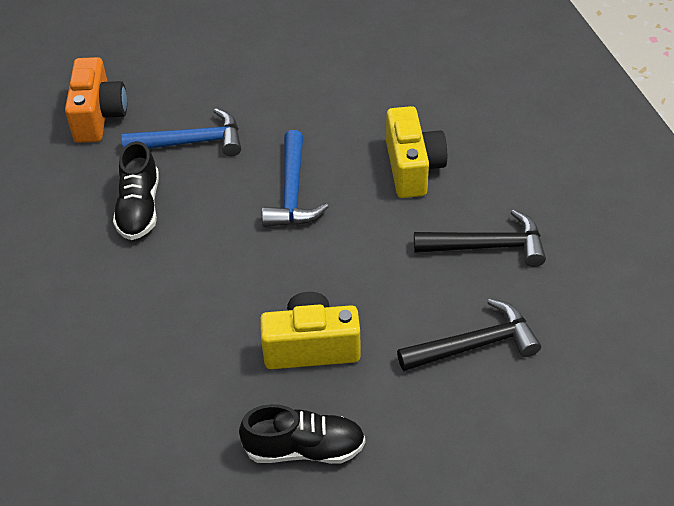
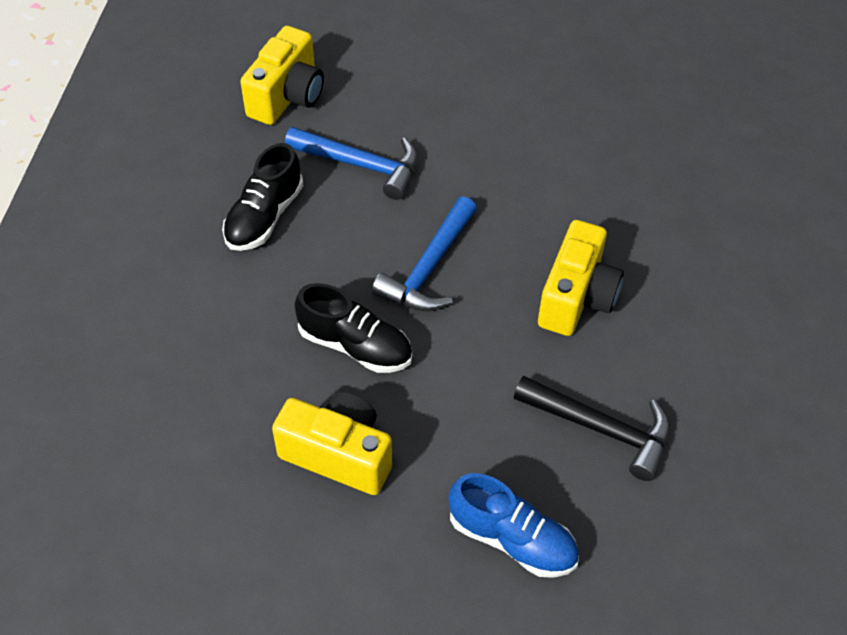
camera: 25 degrees right, 5 degrees up
orange camera [65,57,127,143] -> yellow camera [240,26,324,125]
black shoe [239,404,365,464] -> black shoe moved to [295,283,412,373]
black hammer [397,298,541,371] -> blue shoe [449,473,579,578]

